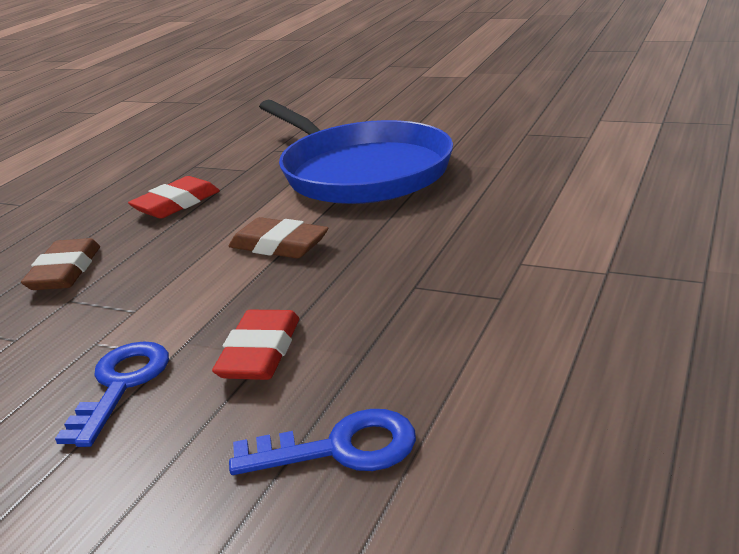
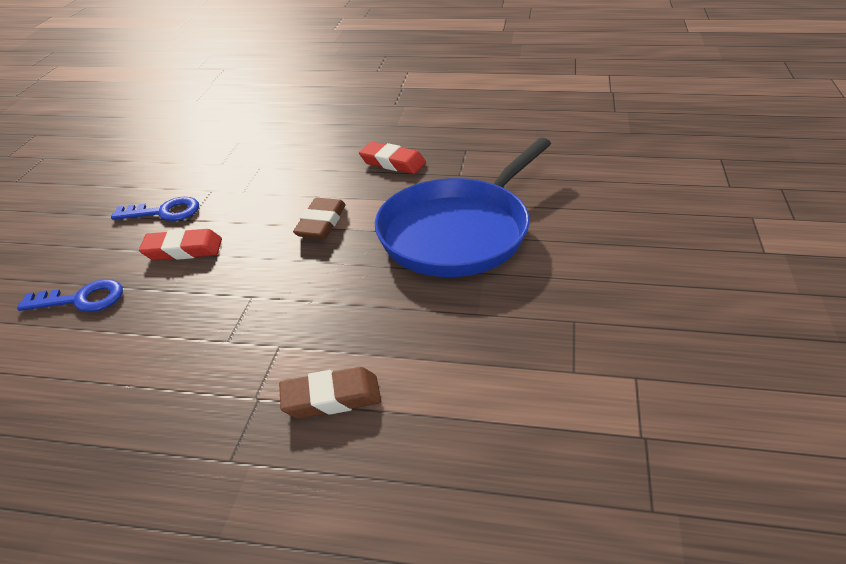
camera: 75 degrees right, 10 degrees up
brown eraser [21,238,100,290] -> brown eraser moved to [279,367,381,419]
blue key [229,409,416,475] -> blue key turned 75 degrees counterclockwise [17,279,123,312]

